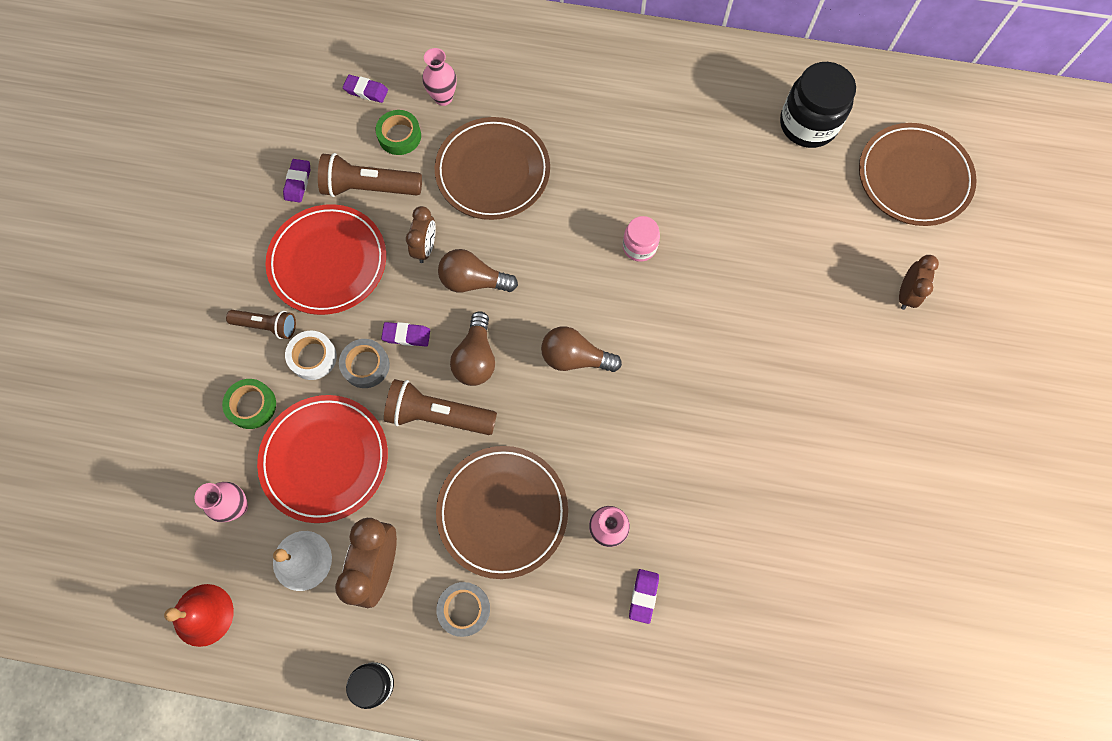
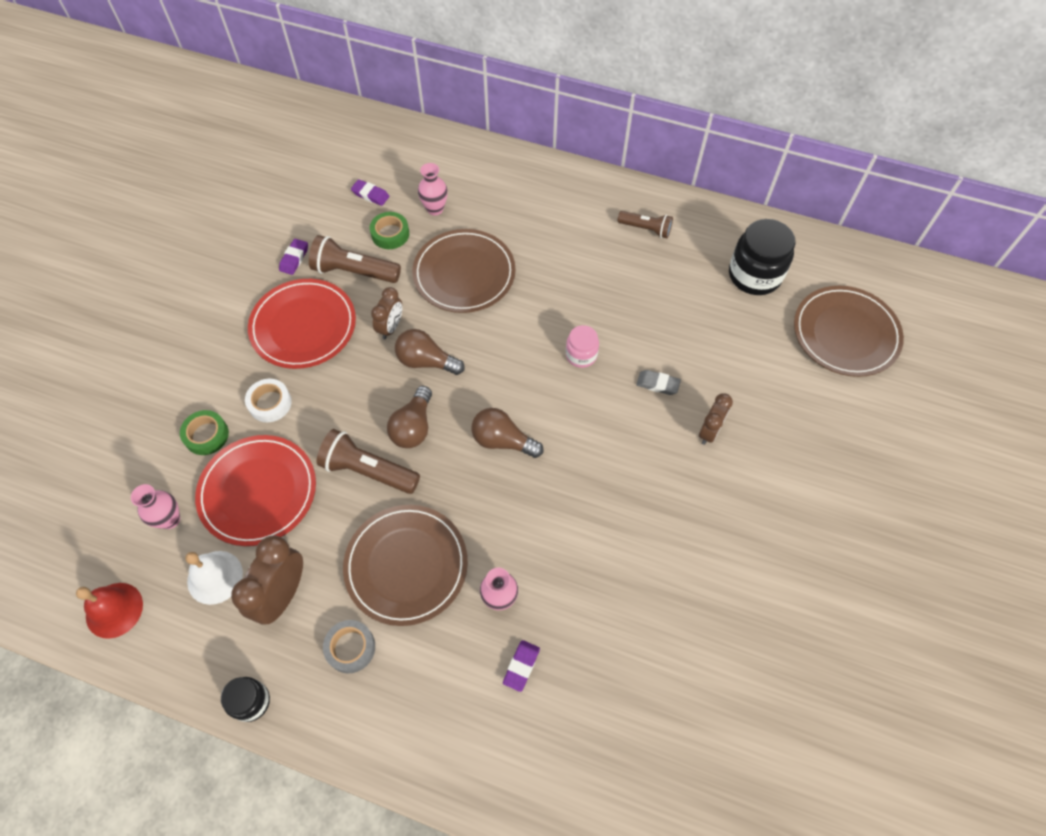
camera: 10 degrees right, 10 degrees down
brown flashlight [226,310,296,339] -> brown flashlight moved to [618,211,673,238]
grey tape [339,339,390,388] -> none
purple eraser [381,322,430,347] -> none
brown clock [899,255,939,310] -> brown clock moved to [699,393,733,445]
none -> grey eraser [636,370,681,395]

